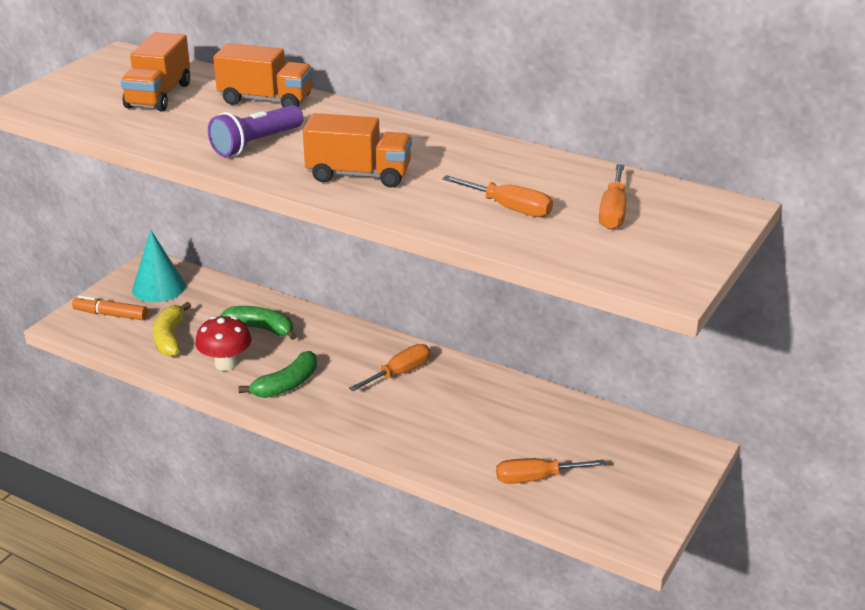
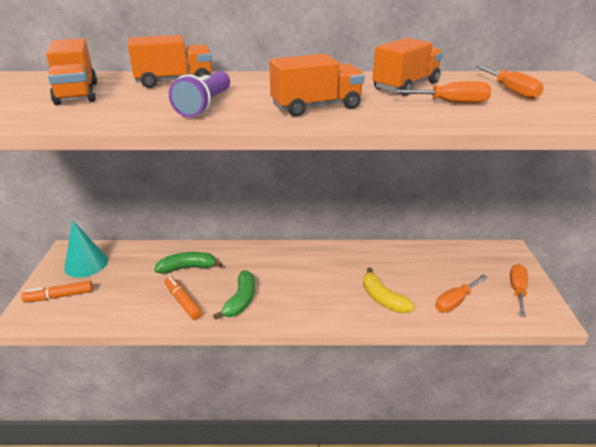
camera: 30 degrees left, 0 degrees up
yellow banana [153,302,191,357] -> yellow banana moved to [363,267,415,313]
red mushroom [195,316,252,371] -> orange marker [164,276,202,320]
orange screwdriver [349,344,430,391] -> orange screwdriver moved to [510,264,528,317]
none -> orange truck [372,38,443,96]

